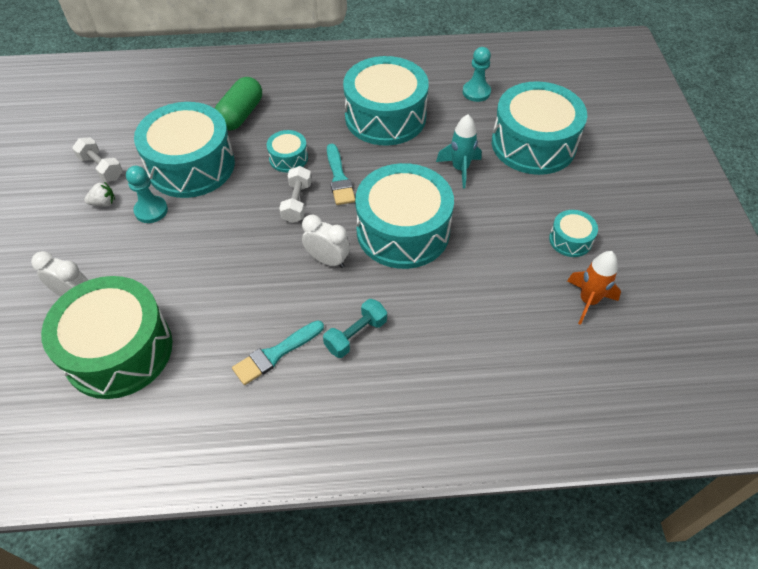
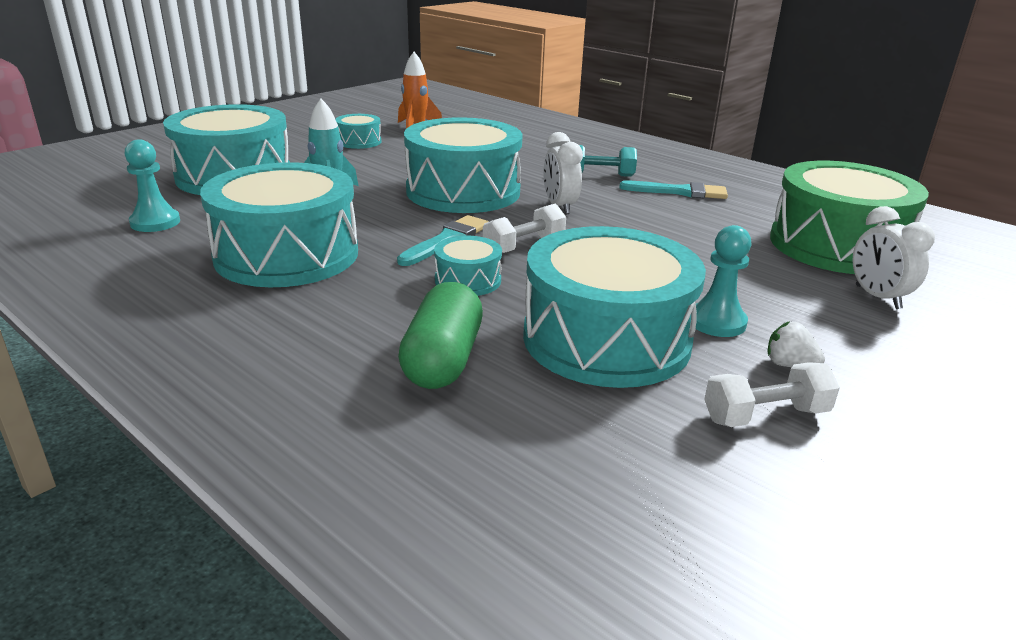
camera: 135 degrees left, 25 degrees down
white dumbbell [72,137,123,182] -> white dumbbell turned 75 degrees clockwise [704,362,840,427]
green capsule [215,77,262,131] -> green capsule turned 60 degrees counterclockwise [398,282,483,389]

